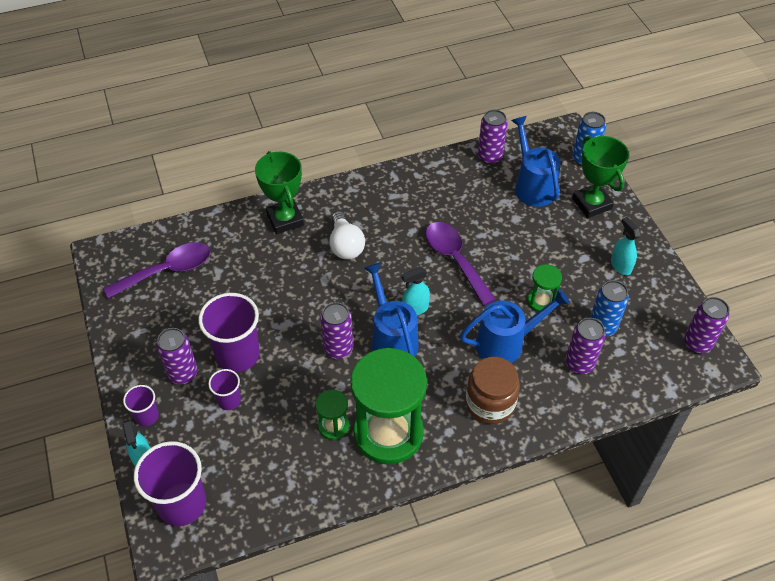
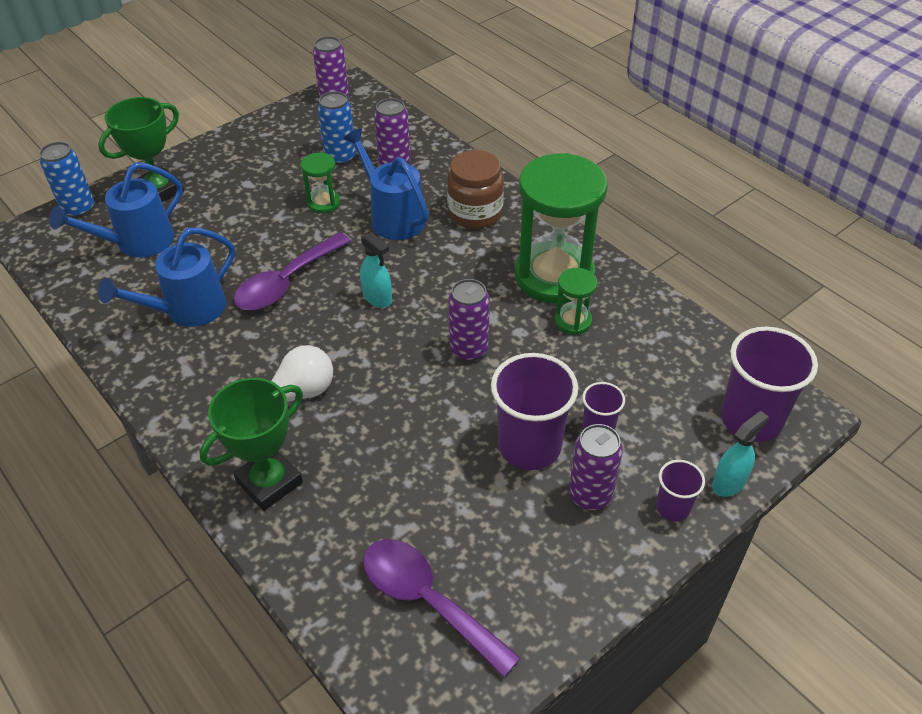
camera: 110 degrees left, 5 degrees down
blue watering can [364,263,419,357] -> blue watering can moved to [98,227,235,327]
purple can [478,110,508,164] -> none
turquoise spray bottle [611,217,641,275] -> none

